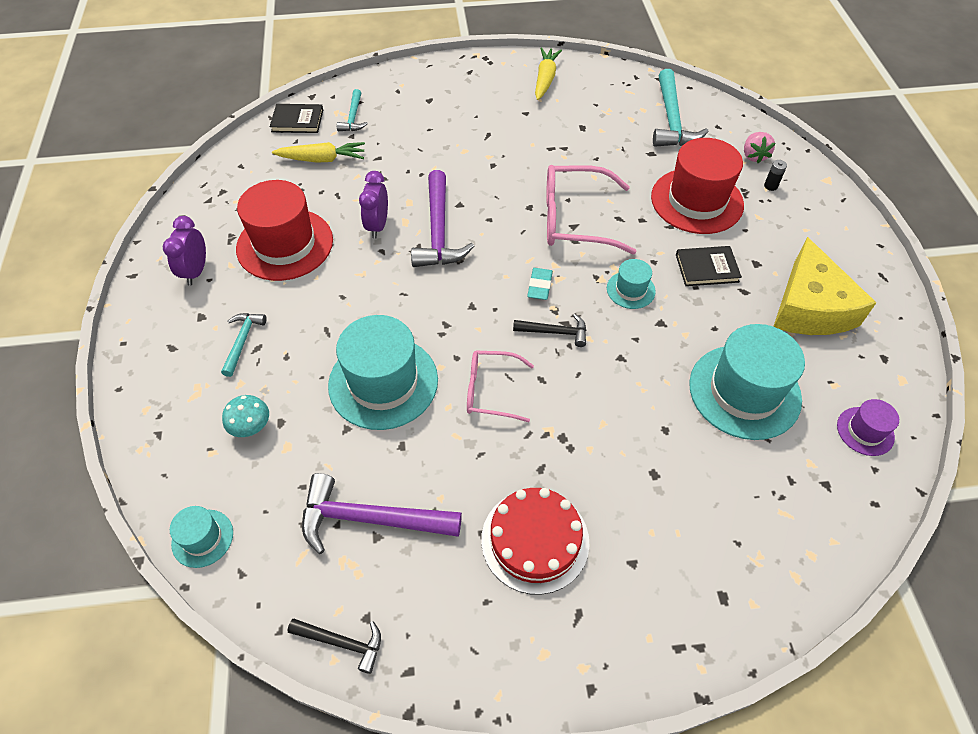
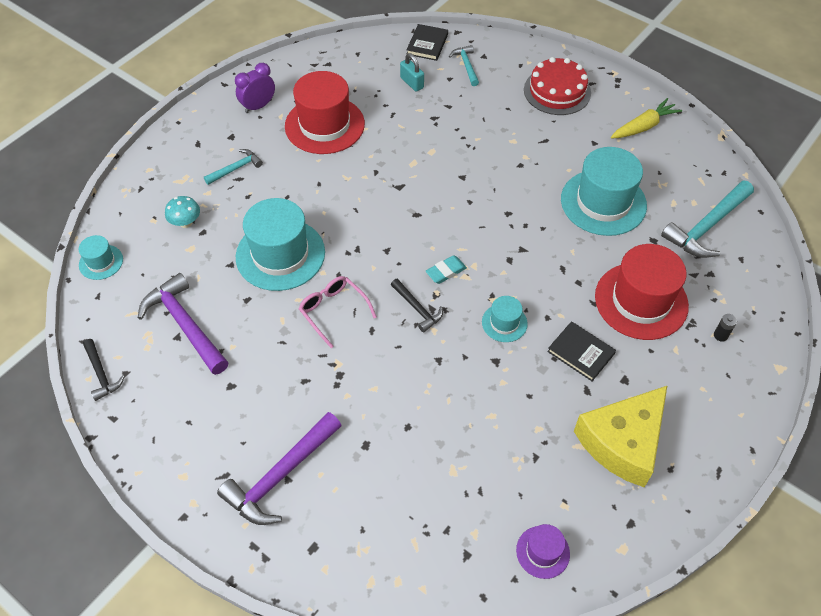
camera: 45 degrees right, 0 degrees up
black book [270,104,323,133] -> black book turned 60 degrees clockwise [406,24,448,61]
yellow carrot [272,142,365,163] -> turquoise padlock [400,53,424,92]
turquoise hammer [337,89,368,131] -> turquoise hammer turned 120 degrees clockwise [449,45,479,86]
purple clock [359,171,388,238] -> none
purple hammer [411,170,474,267] -> purple hammer moved to [217,412,342,525]
red cake [481,488,589,595] -> red cake moved to [524,57,591,115]
pink glasses [546,165,637,254] -> none
turquoise hat [689,324,805,440] -> turquoise hat moved to [561,147,647,236]
pink strawberry [744,132,775,163] -> none

